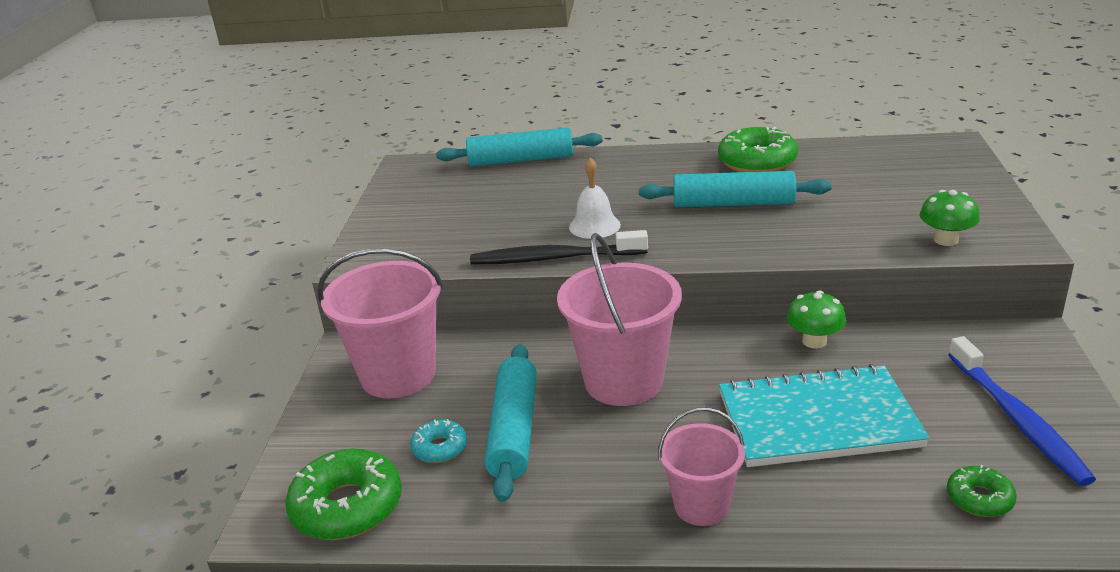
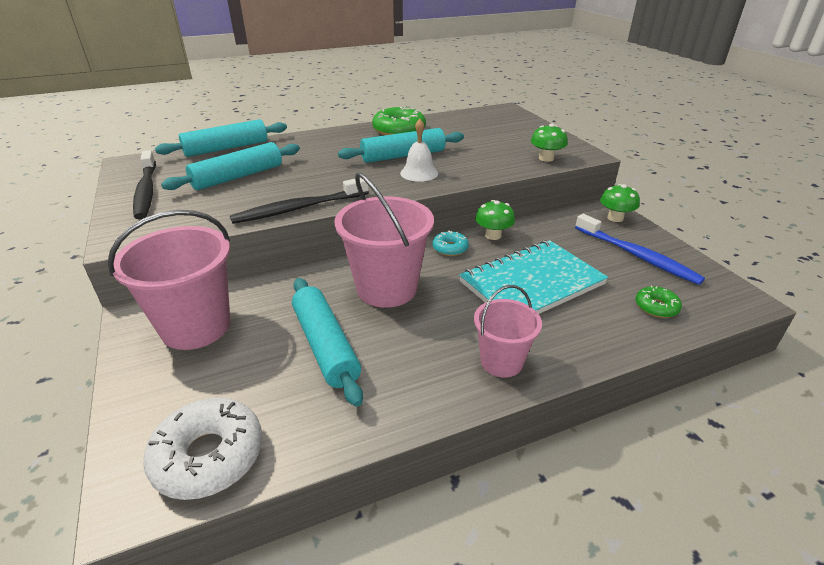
camera: 30 degrees left, 5 degrees up
green donut [285,449,402,540] -> white donut [143,398,263,500]
turquoise donut [410,419,467,463] -> turquoise donut moved to [433,230,469,256]
white bell [569,157,621,239] -> white bell moved to [400,119,438,182]
none -> black toothbrush [133,150,156,219]
none -> turquoise rolling pin [161,142,300,190]
none -> green mushroom [600,184,640,222]

